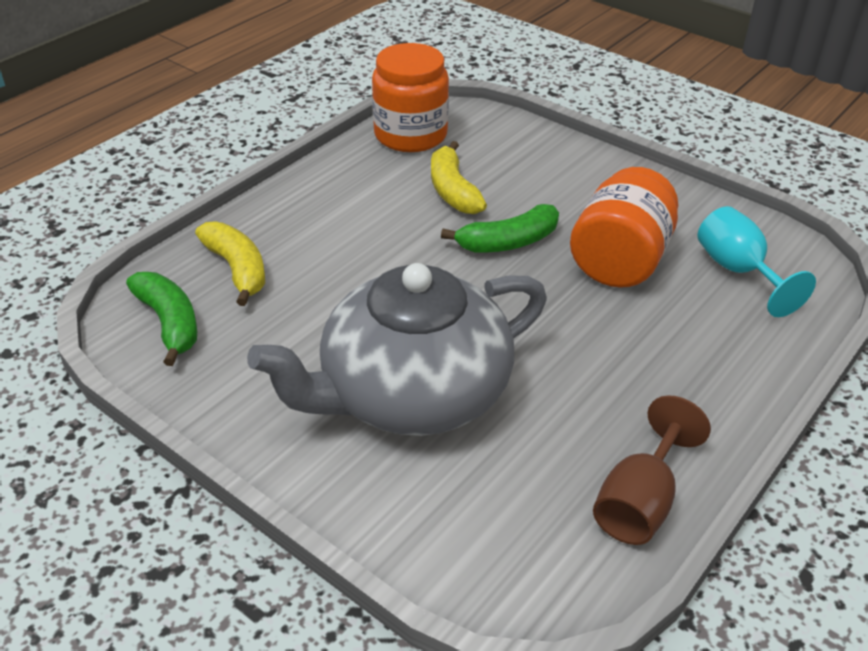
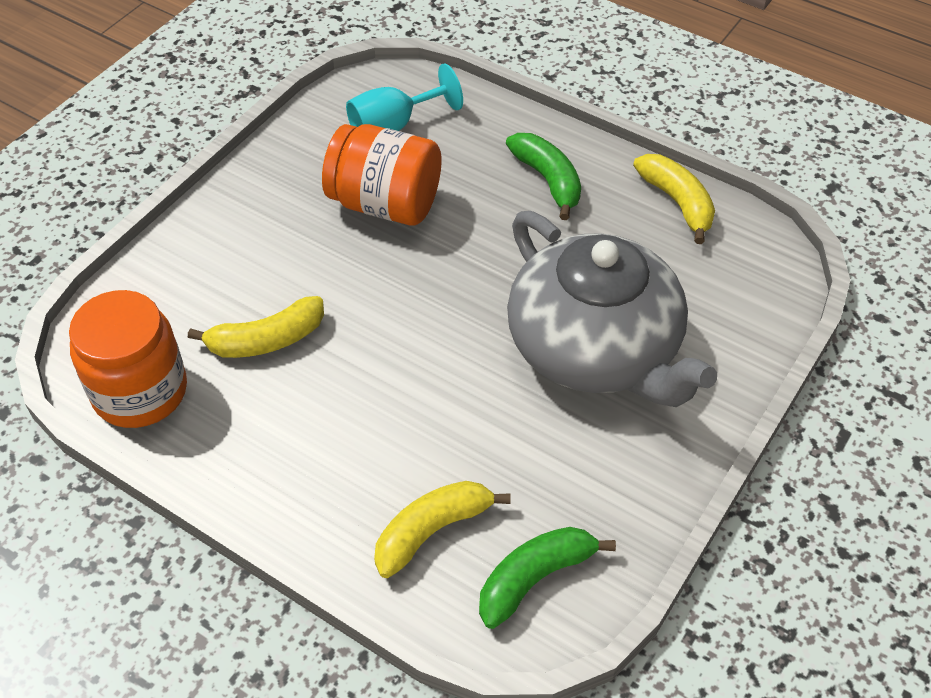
camera: 95 degrees left, 10 degrees up
green banana [441,204,559,253] -> green banana moved to [506,133,581,220]
brown goblet [593,395,711,545] -> yellow banana [633,154,715,244]

